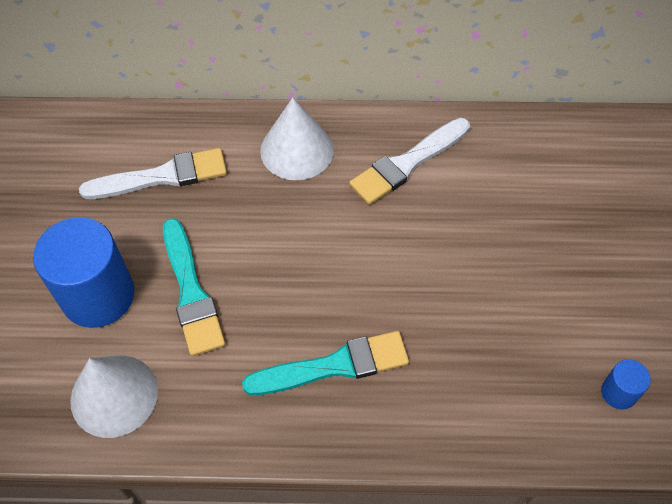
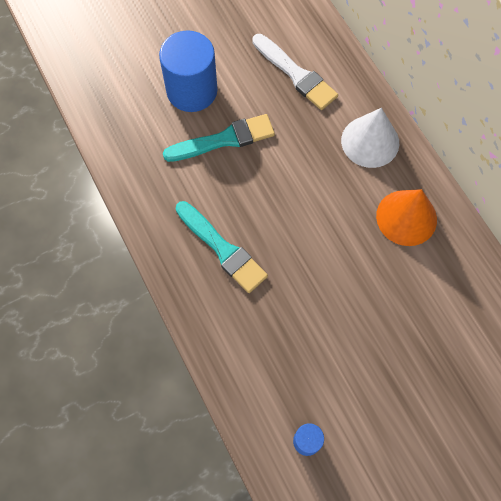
camera: 60 degrees right, 10 degrees up
white cone [70,356,158,438] -> none
turquoise brush [163,218,225,356] -> turquoise brush turned 150 degrees counterclockwise [163,114,275,162]
white brush [349,118,470,205] -> orange cone [376,189,437,246]

